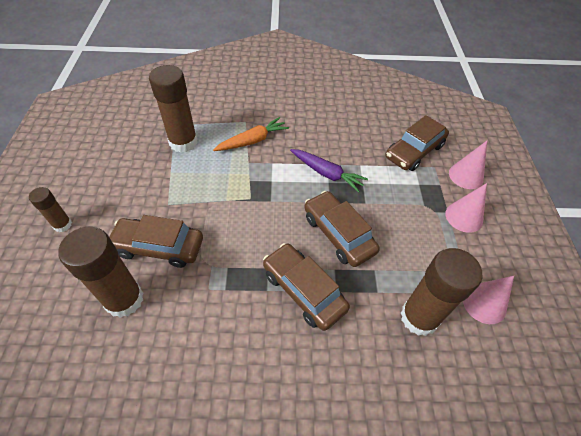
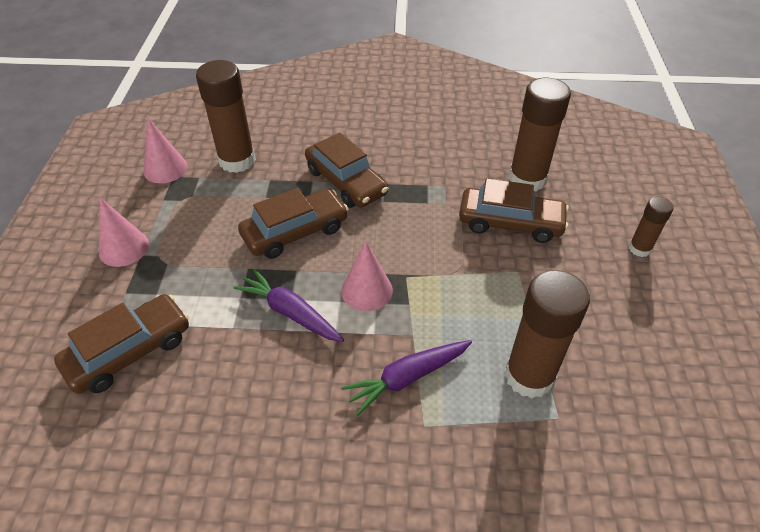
camera: 175 degrees left, 5 degrees down
orange carrot [213,117,289,151] -> purple carrot [341,340,472,416]
brown car [304,191,380,267] -> brown car turned 90 degrees counterclockwise [238,188,348,259]
pink cone [449,141,487,189] -> pink cone moved to [341,241,393,311]

